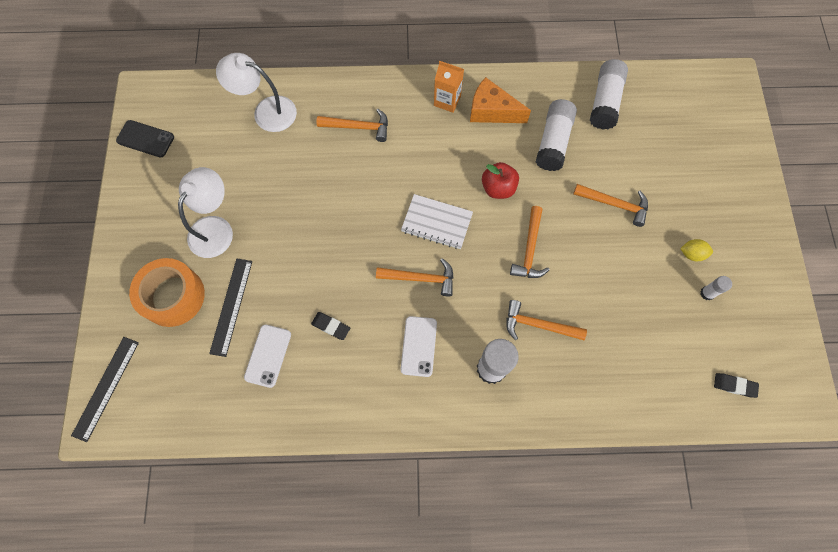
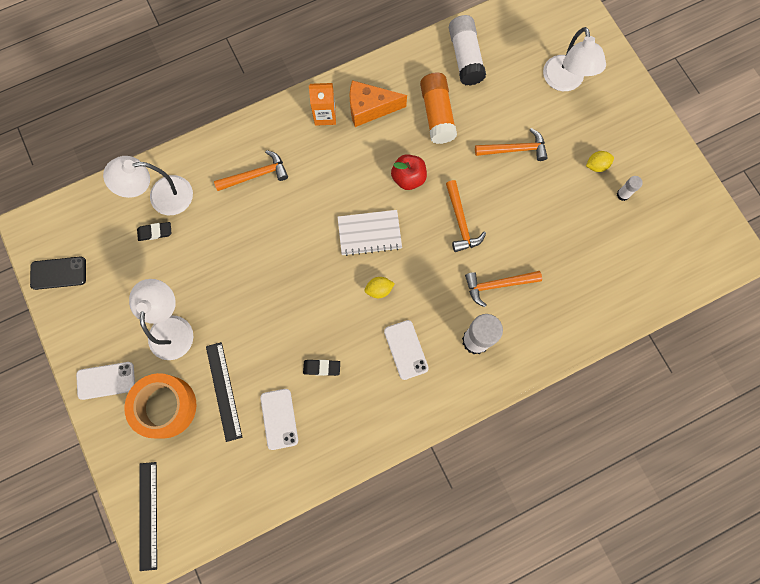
camera: 25 degrees left, 5 degrees up
orange hammer [376,258,454,297] -> yellow lemon [365,277,395,298]
white glue stick [536,99,577,171] -> orange glue stick [420,73,457,144]
black eraser [714,373,759,398] -> black eraser moved to [137,222,171,241]
none -> white phone [76,362,135,400]
none -> white lamp [543,27,606,91]

